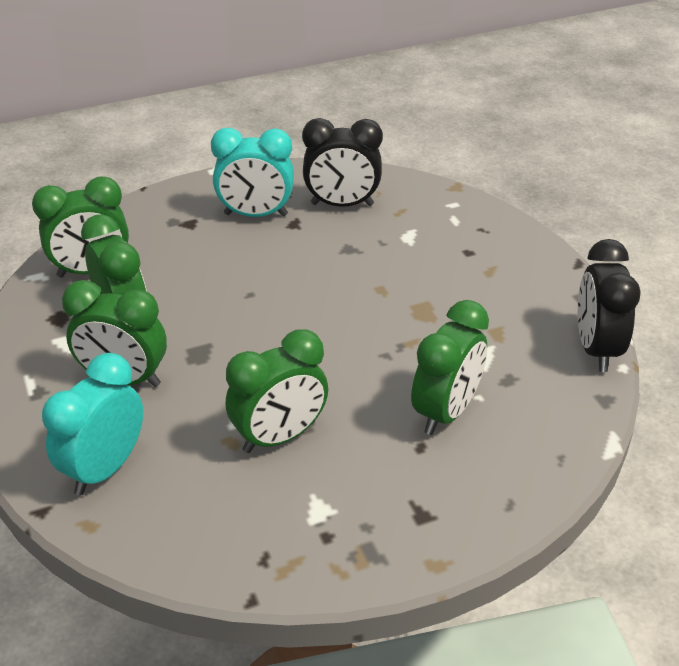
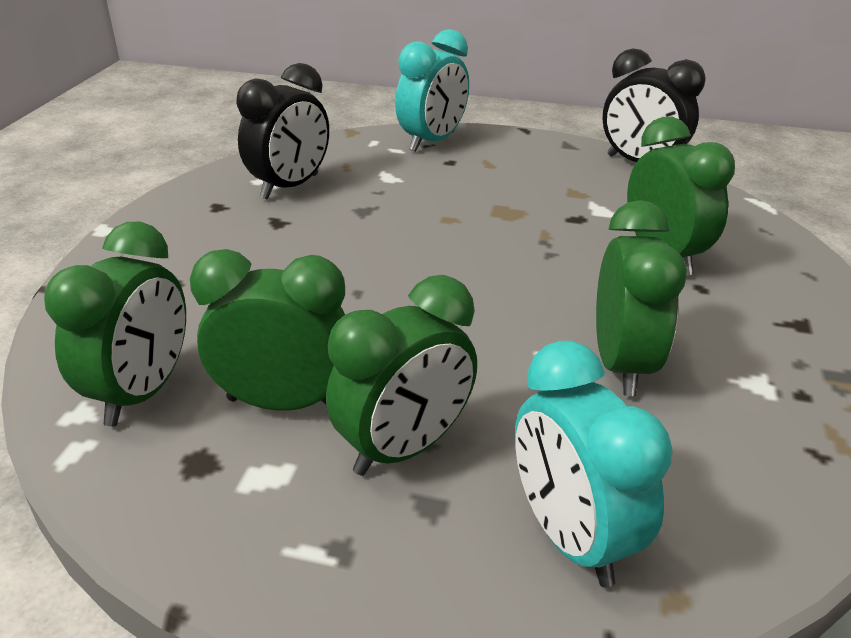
camera: 55 degrees left, 5 degrees down
turquoise clock [211,127,294,217] -> turquoise clock moved to [395,29,469,152]

